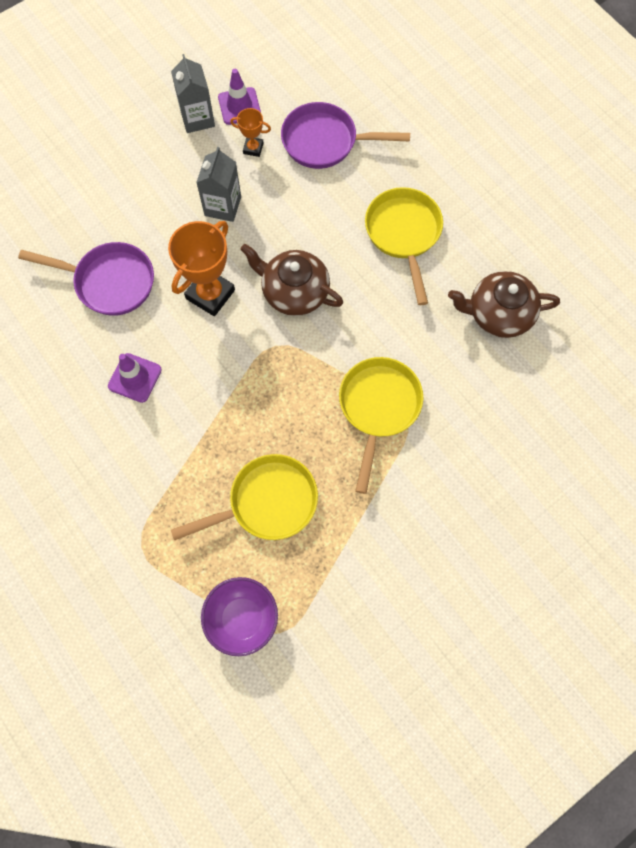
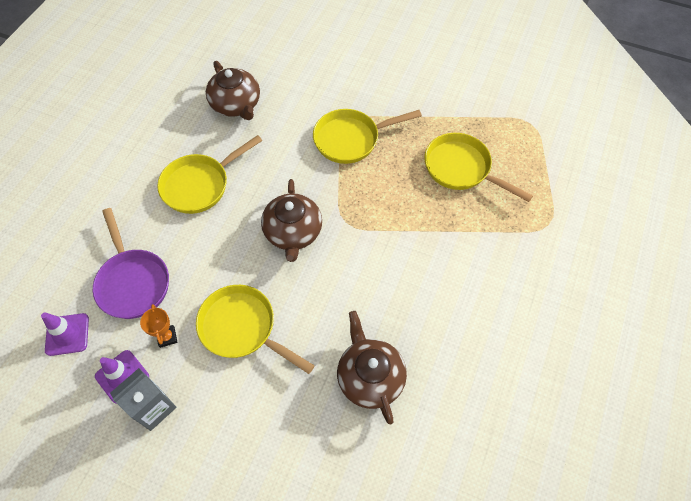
camera: 120 degrees left, 10 degrees down
purple pan [18,242,154,316] -> brown teapot [337,311,407,425]
purple traffic cone [108,353,162,403] -> purple traffic cone moved to [41,312,89,356]
orange trophy [168,221,235,316] -> none
grey carton [196,147,241,222] -> yellow pan [196,285,315,374]
purple bowl [201,577,278,656] -> none

